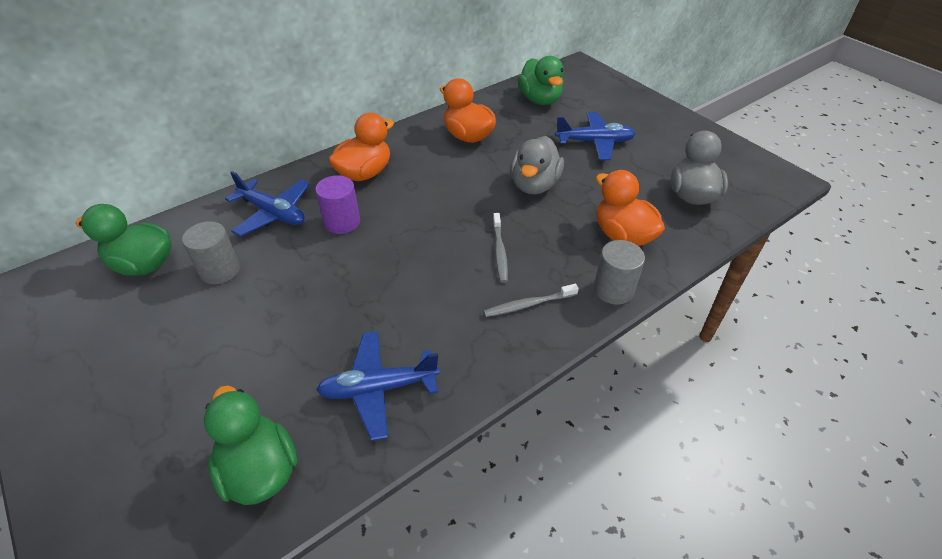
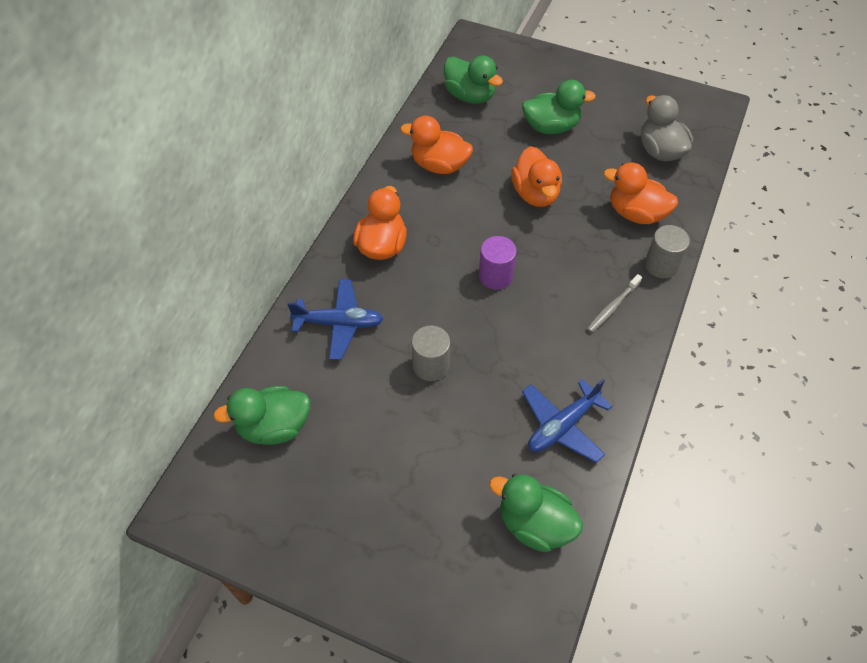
camera: 30 degrees left, 10 degrees up
grey cylinder [182,221,240,284] -> grey cylinder moved to [412,325,450,381]
purple cylinder [316,175,360,234] -> purple cylinder moved to [479,236,517,290]
grey toothbrush [493,213,508,283] -> none
grey duck [511,136,564,194] -> orange duck [511,146,562,207]
blue plane [555,112,636,160] -> green duck [522,80,596,134]

